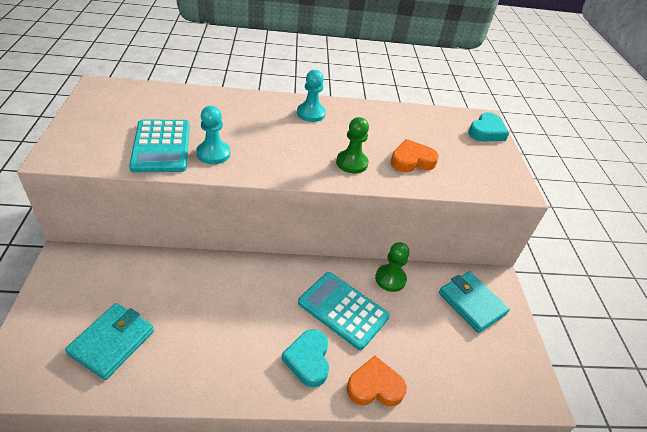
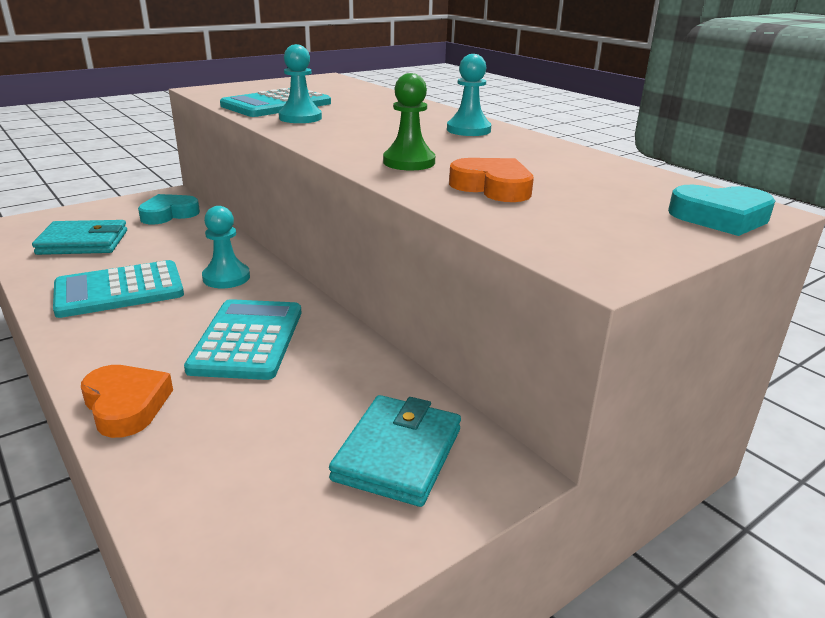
camera: 60 degrees right, 15 degrees down
turquoise heart [282,329,329,387] -> turquoise heart moved to [138,194,200,224]
green pawn [375,242,410,292] -> none
none -> turquoise calculator [53,260,184,318]
none -> turquoise pawn [202,206,250,288]

